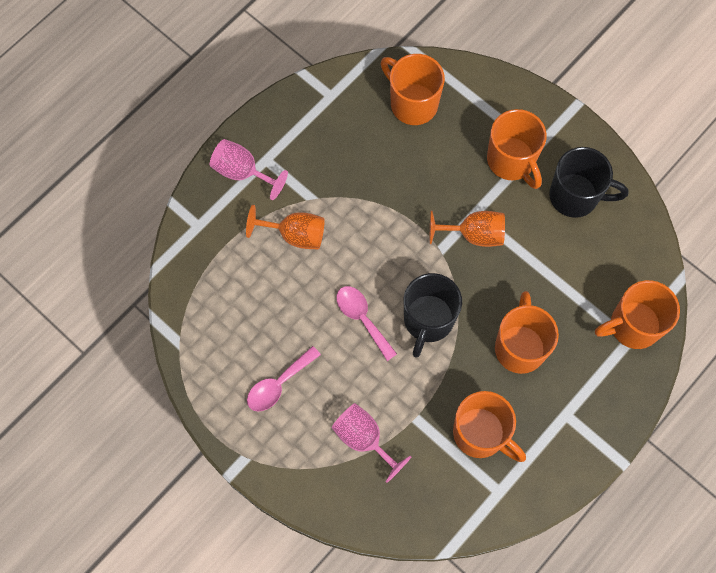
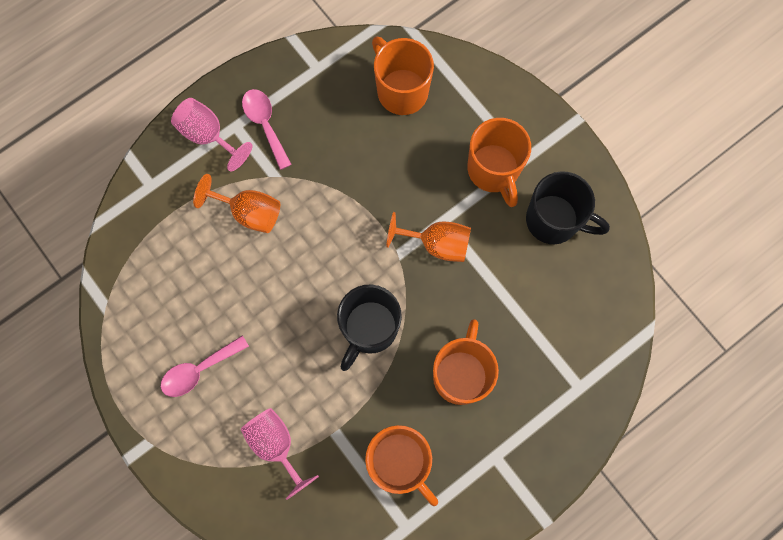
camera: 10 degrees right, 5 degrees up
pink spoon [337,286,397,361] -> pink spoon moved to [242,89,292,170]
orange mug [595,280,680,349] -> none

